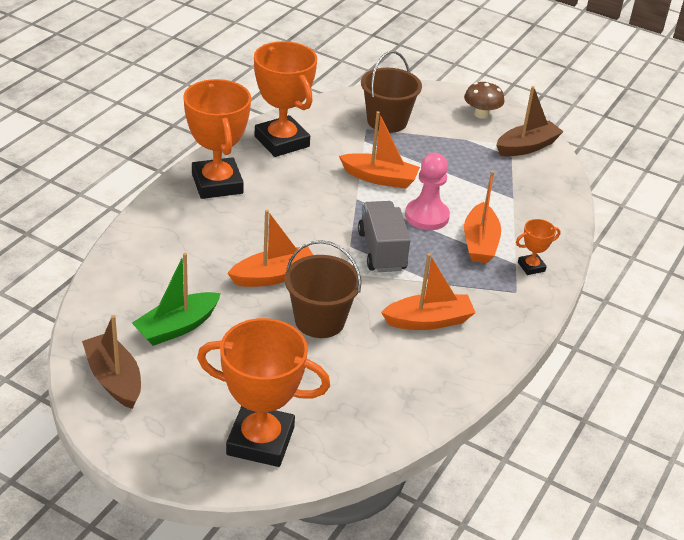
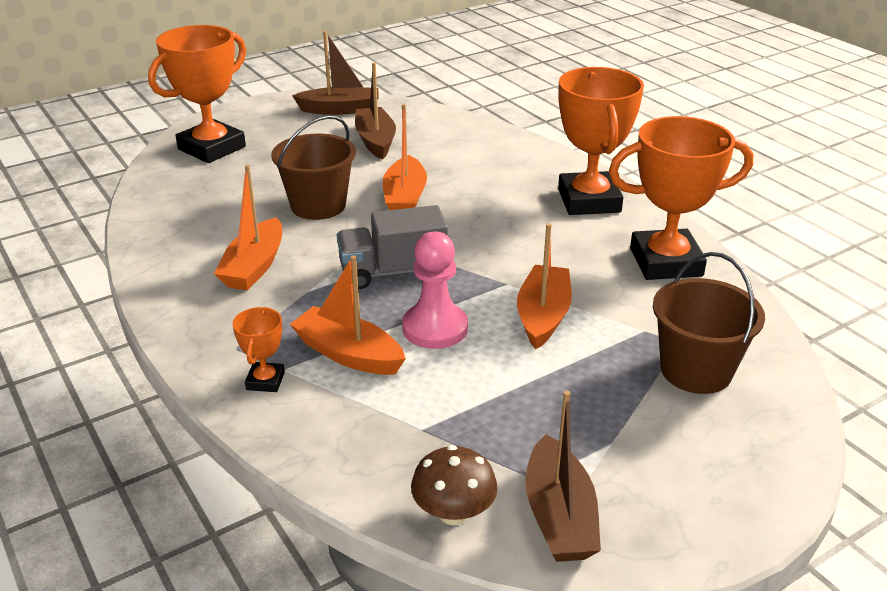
camera: 120 degrees right, 5 degrees down
green boat [132,253,221,346] -> brown boat [355,62,396,160]
orange trophy [183,79,251,199] -> orange trophy turned 75 degrees clockwise [558,67,644,215]
orange boat [339,111,420,189] -> orange boat turned 150 degrees clockwise [517,223,572,349]
grey truck [358,201,410,272] -> grey truck turned 150 degrees clockwise [337,205,448,289]
brown mushroom [464,81,504,119] -> brown mushroom moved to [411,445,498,525]

